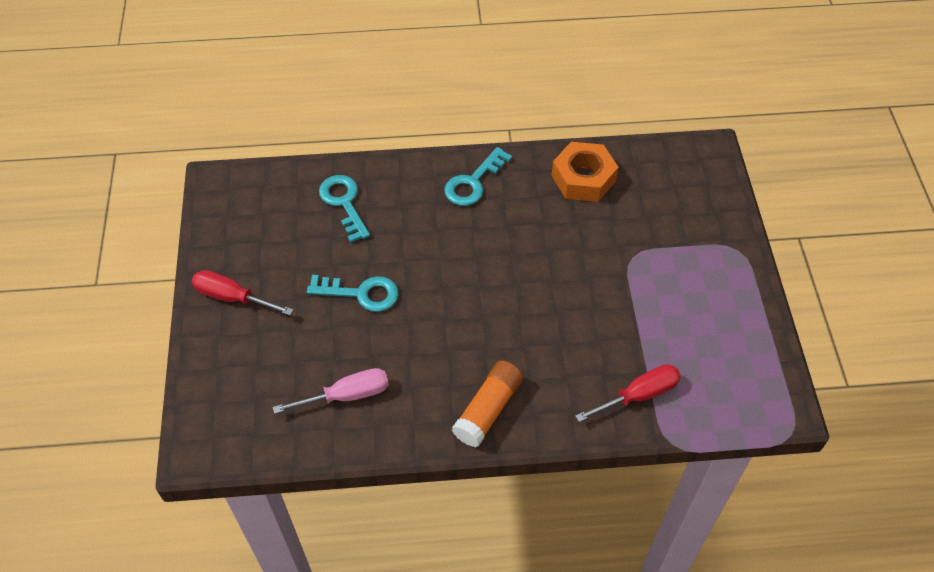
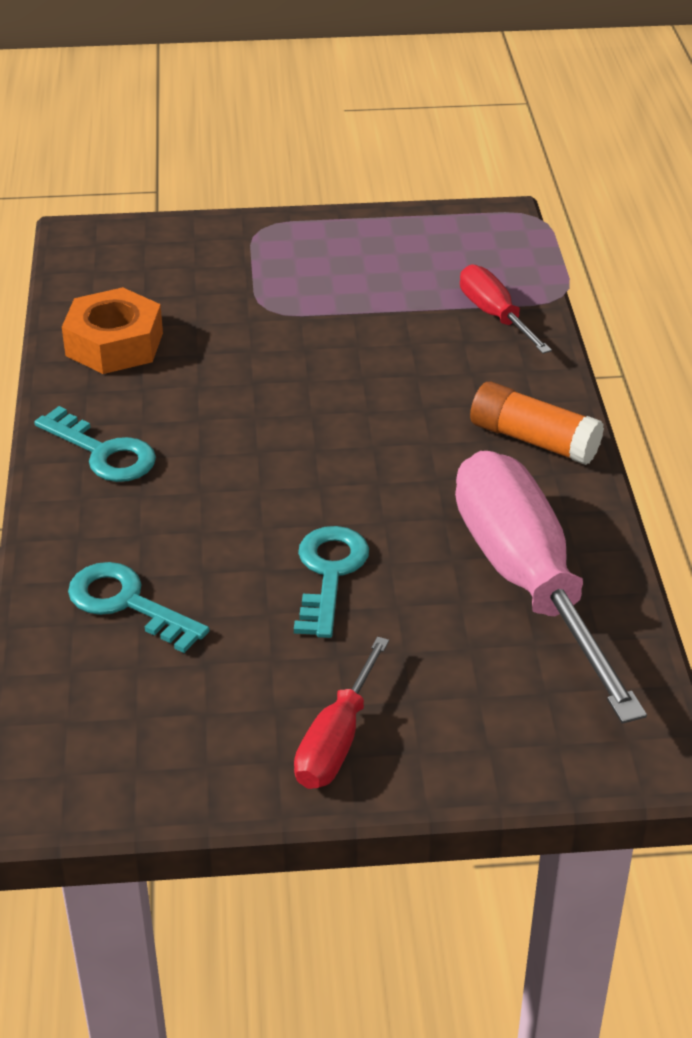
camera: 90 degrees left, 15 degrees down
pink screwdriver [273,368,389,414] -> pink screwdriver [455,451,647,724], size x1.99
turquoise key [319,175,370,243] -> turquoise key turned 60 degrees clockwise [68,562,210,653]

